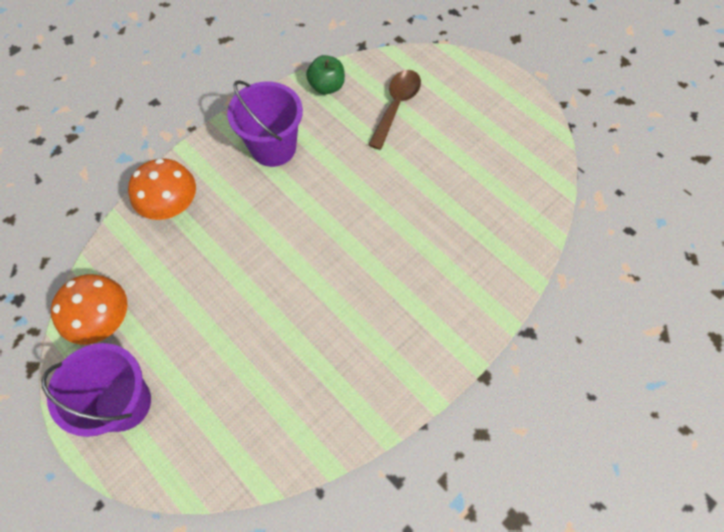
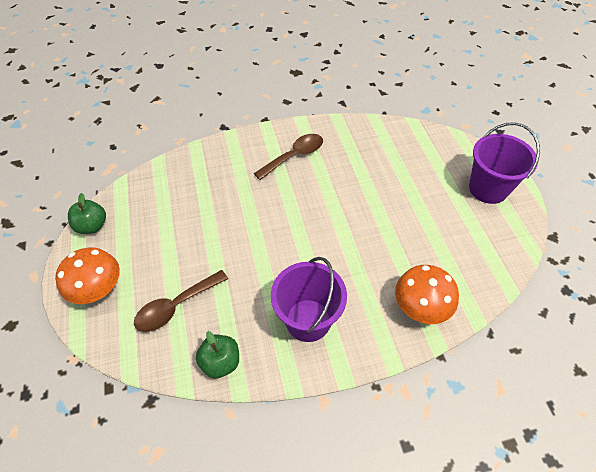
camera: 150 degrees left, 10 degrees down
orange mushroom [51,274,128,345] -> orange mushroom moved to [55,247,120,304]
none -> green apple [68,193,106,234]
none -> brown spoon [254,134,323,180]

